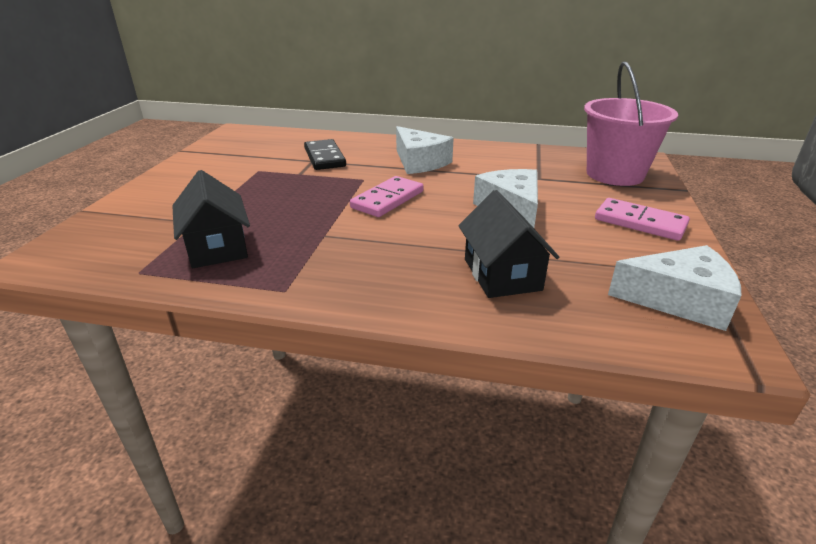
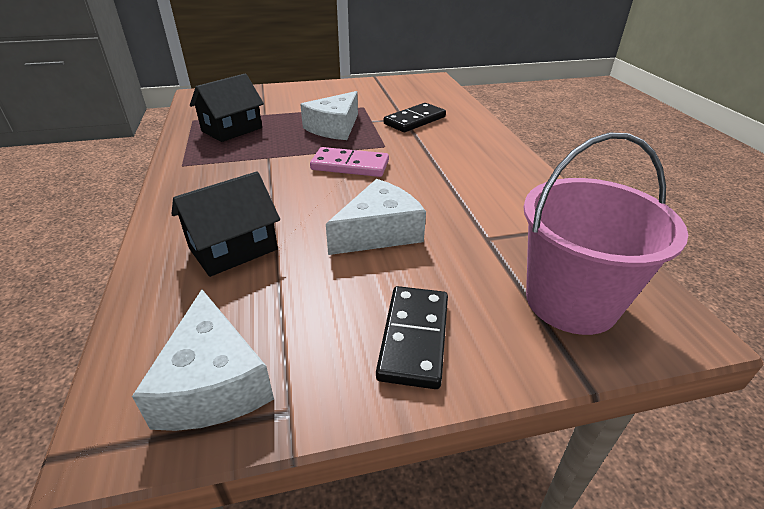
camera: 65 degrees right, 5 degrees up
white cheese [396,126,454,174] -> white cheese moved to [300,91,358,140]
pink domino [595,198,690,241] -> black domino [376,286,448,389]

